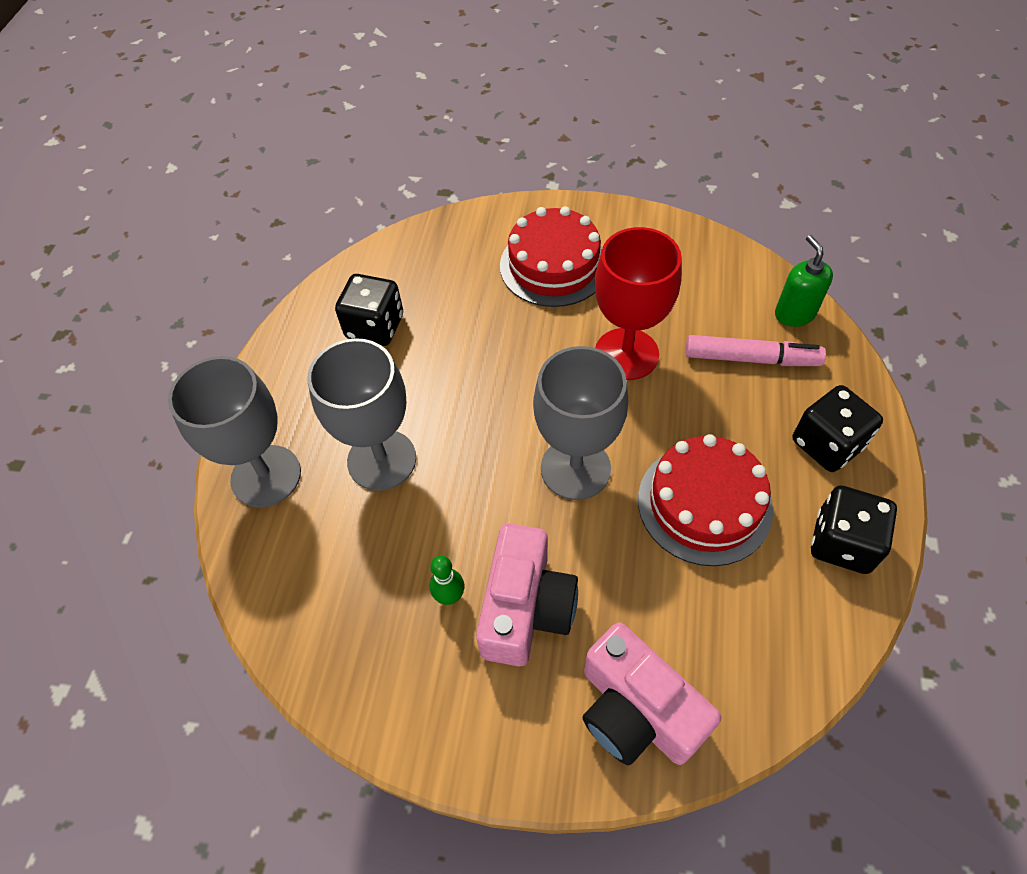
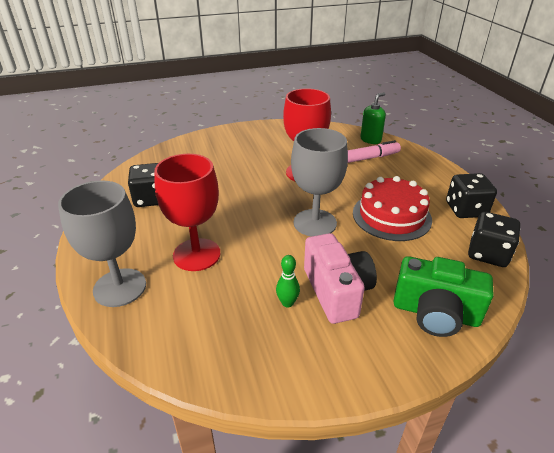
camera: 30 degrees left, 20 degrees down
grey goblet [308,338,416,491] -> red goblet [154,154,221,271]
red cake [500,206,602,307] -> none
pink camera [582,622,721,765] -> green camera [393,256,494,337]
green soap dispenser [775,235,833,327] -> green soap dispenser turned 90 degrees clockwise [360,93,386,144]
black dice [792,385,883,472] -> black dice moved to [468,212,520,267]

